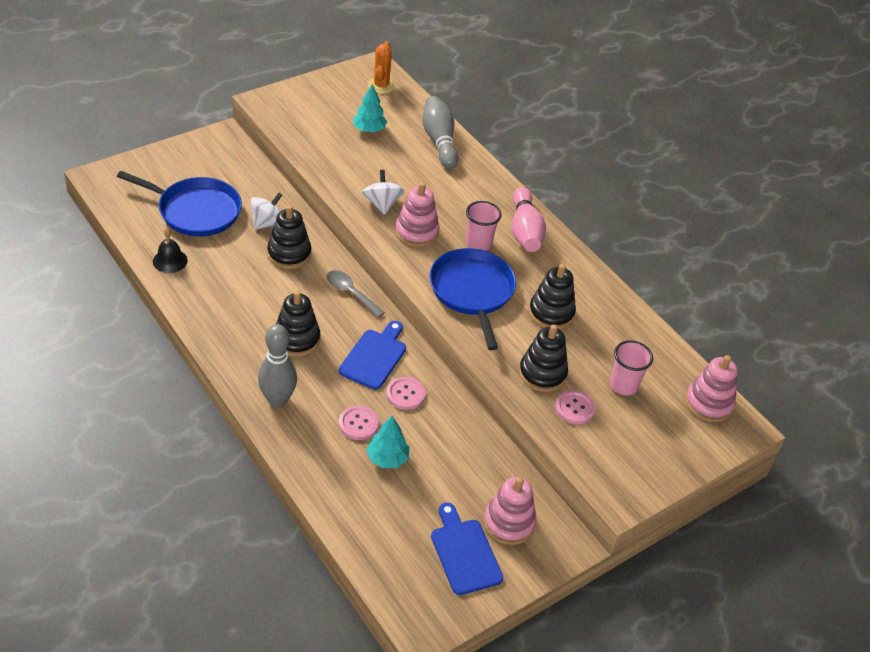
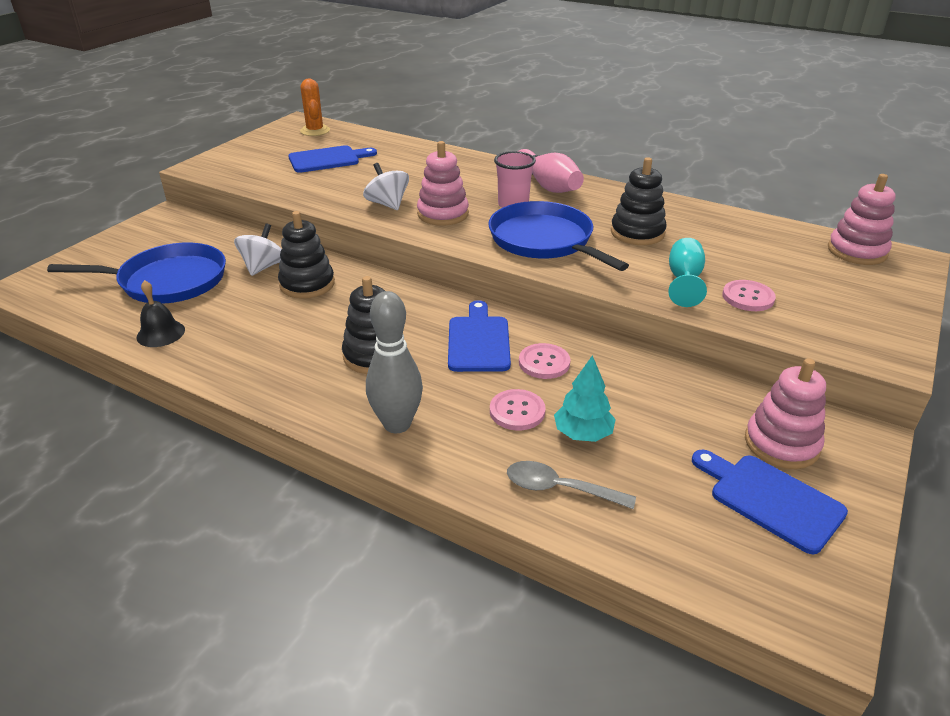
camera: 20 degrees left, 10 degrees down
grey spoon [326,270,385,318] -> grey spoon moved to [507,461,636,509]
turquoise tree [353,84,387,132] -> blue cutting board [288,145,377,173]
grey bowling pin [422,96,458,169] -> none
black stacking toy [519,325,568,392] -> turquoise goblet [668,238,707,307]
pink cup [610,340,653,396] -> none

